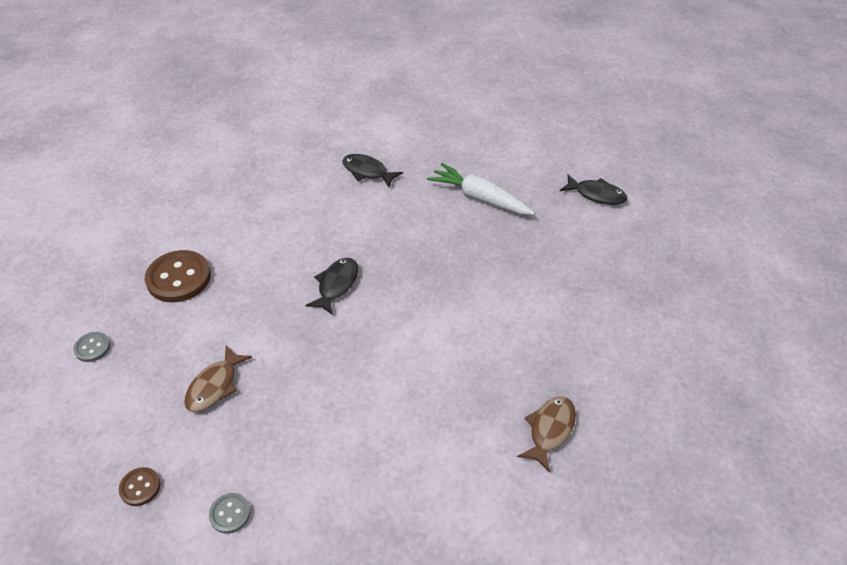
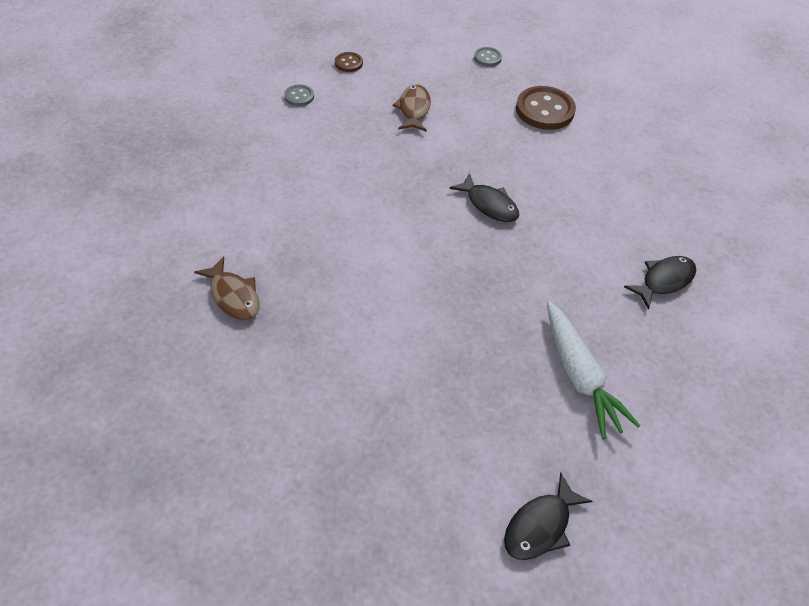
camera: 110 degrees right, 5 degrees up
brown fish [184,346,252,412] -> brown fish turned 45 degrees clockwise [392,84,431,132]
white carrot [427,163,535,215] -> white carrot turned 105 degrees clockwise [547,301,640,439]

